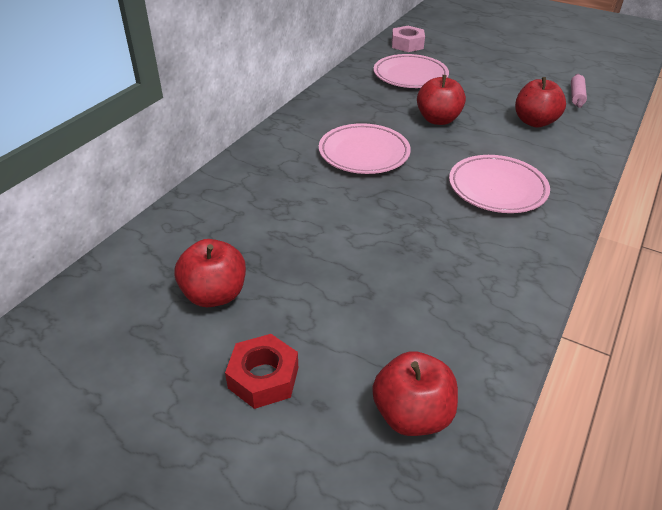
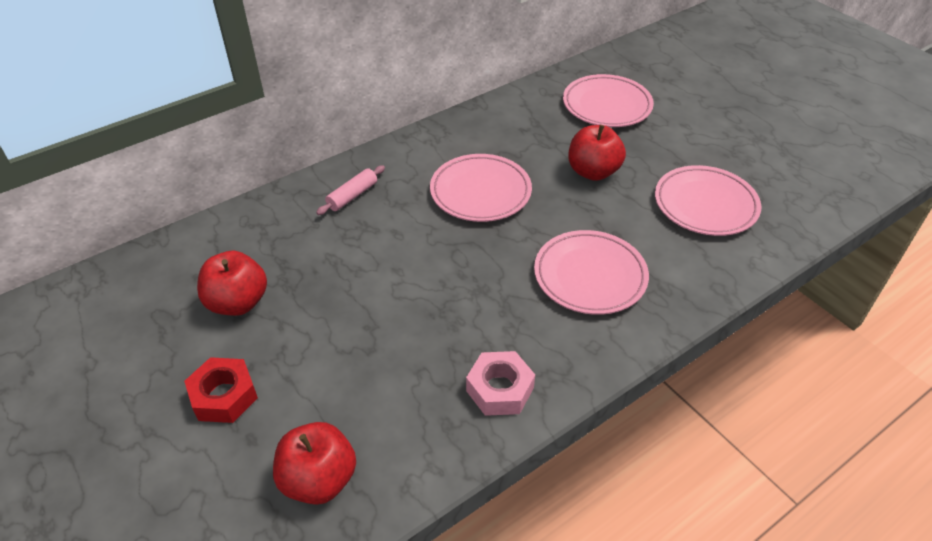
camera: 25 degrees right, 5 degrees up
pink nut [392,26,425,52] -> pink nut moved to [466,351,535,416]
red apple [515,77,566,127] -> pink plate [655,165,761,236]
pink rolling pin [571,74,587,108] -> pink rolling pin moved to [316,165,385,215]

